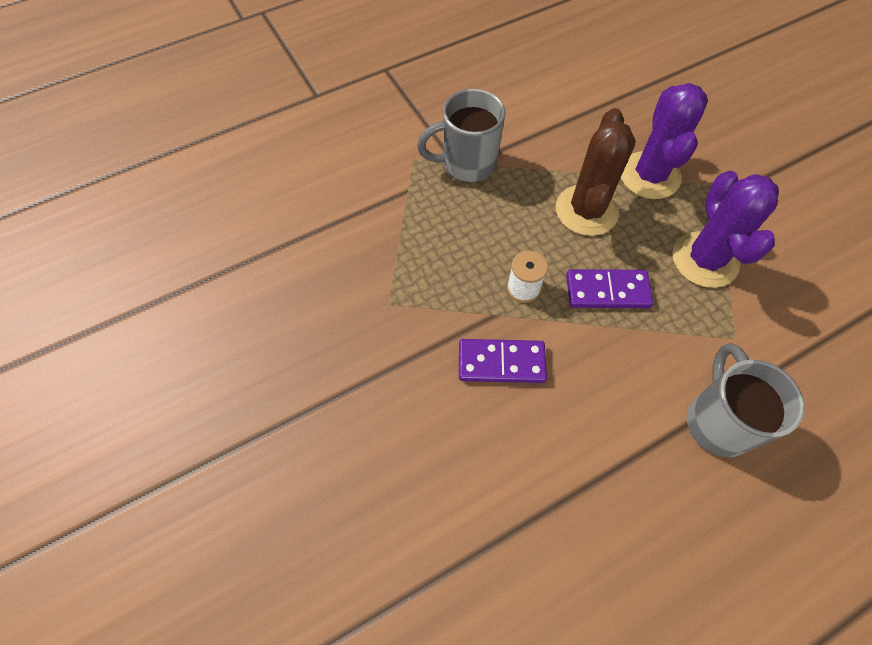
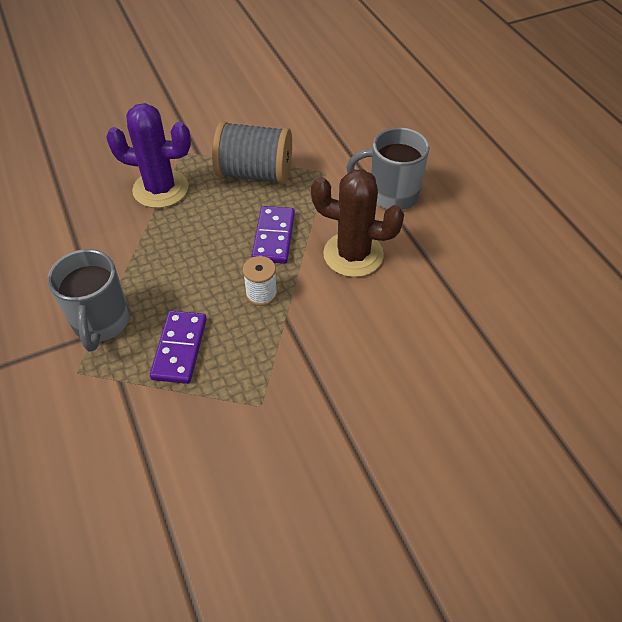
camera: 85 degrees left, 10 degrees down
purple domino [459,339,547,383] -> purple domino moved to [150,311,207,384]
brown cactus [556,108,635,236] -> brown cactus moved to [311,169,404,277]
purple cactus [672,171,779,288] -> grey spool [212,121,292,184]

